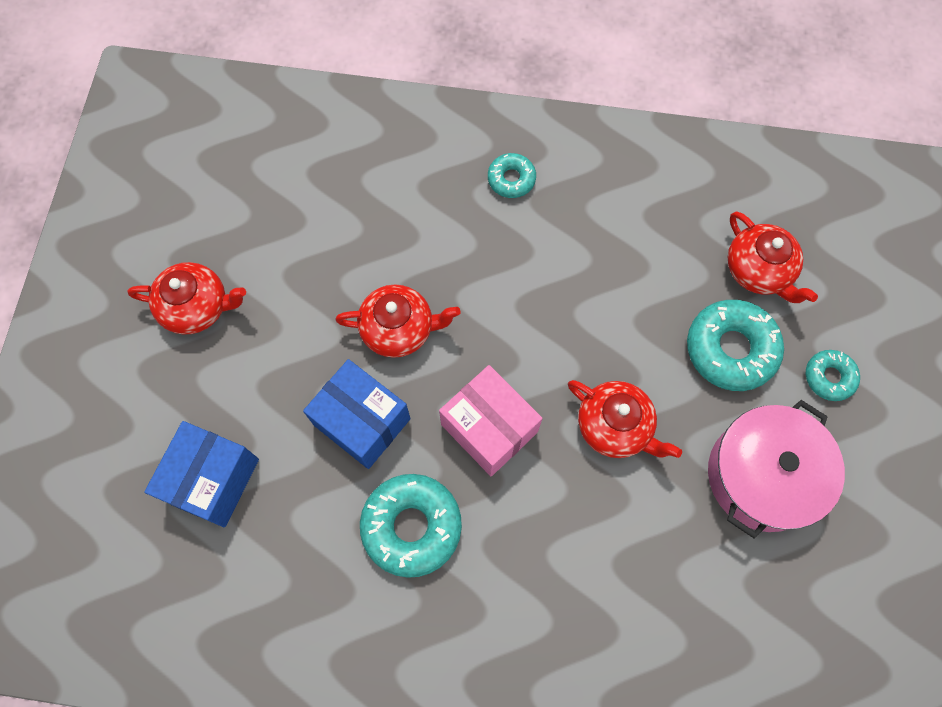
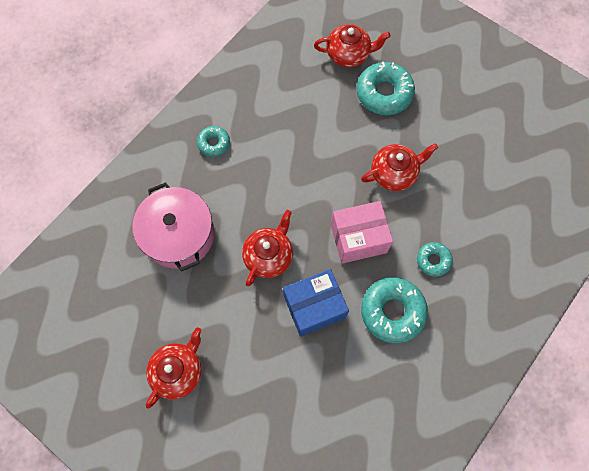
camera: 60 degrees left, 0 degrees up
blue box [144,421,259,527] -> none
pink pot [708,400,845,538] -> pink pot moved to [132,182,214,272]
turquoise donut [806,350,860,401] -> turquoise donut moved to [417,242,453,277]

